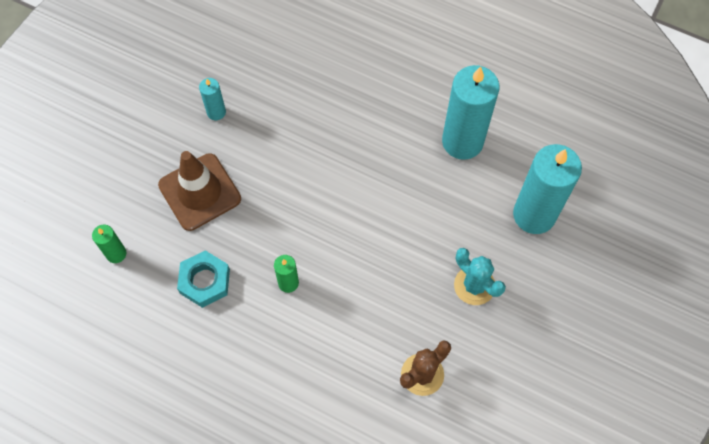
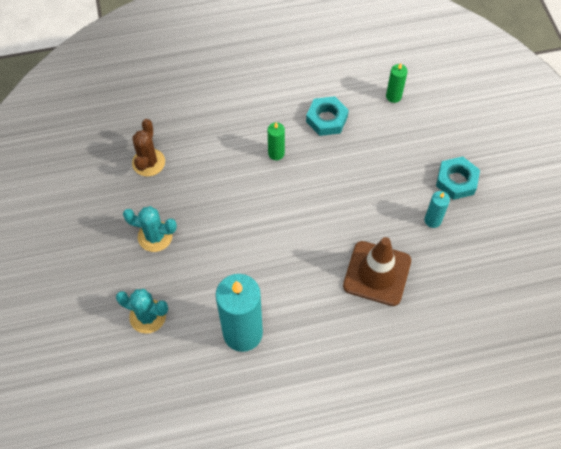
camera: 140 degrees right, 5 degrees down
brown traffic cone [158,151,241,231] -> brown traffic cone moved to [343,237,411,306]
turquoise candle [513,144,582,234] -> turquoise cactus [116,289,168,334]
none -> turquoise nut [436,156,480,200]

